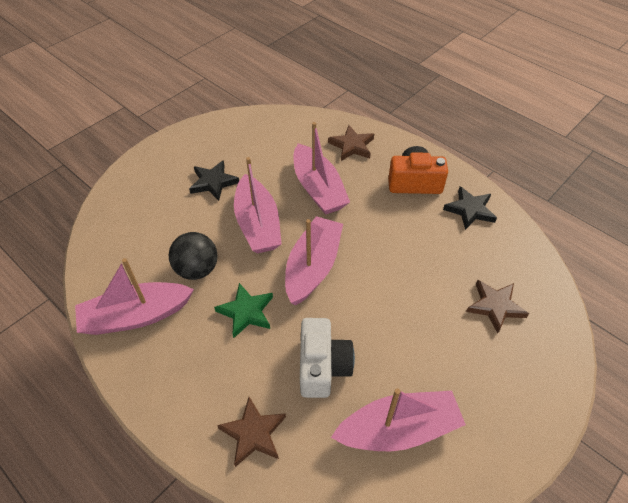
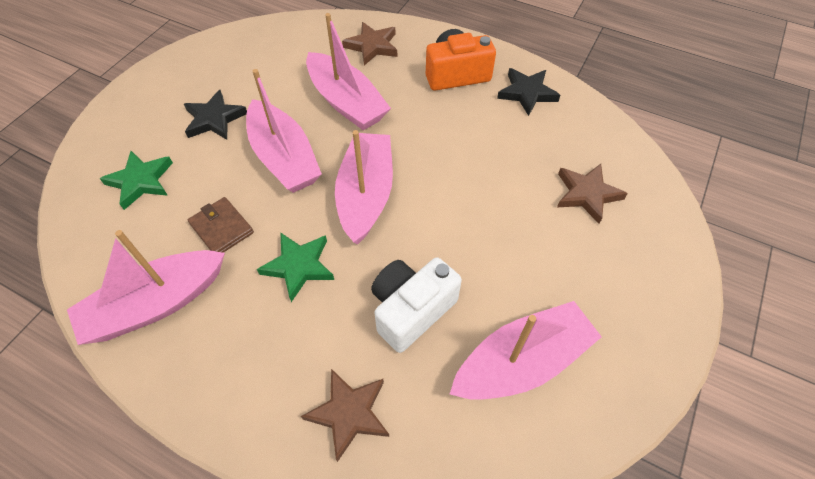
camera: 15 degrees left, 5 degrees up
black ball [169,232,218,280] -> brown wallet [188,197,254,253]
white camera [300,318,355,398] -> white camera turned 120 degrees counterclockwise [371,257,462,353]
none -> green star [100,151,173,210]

